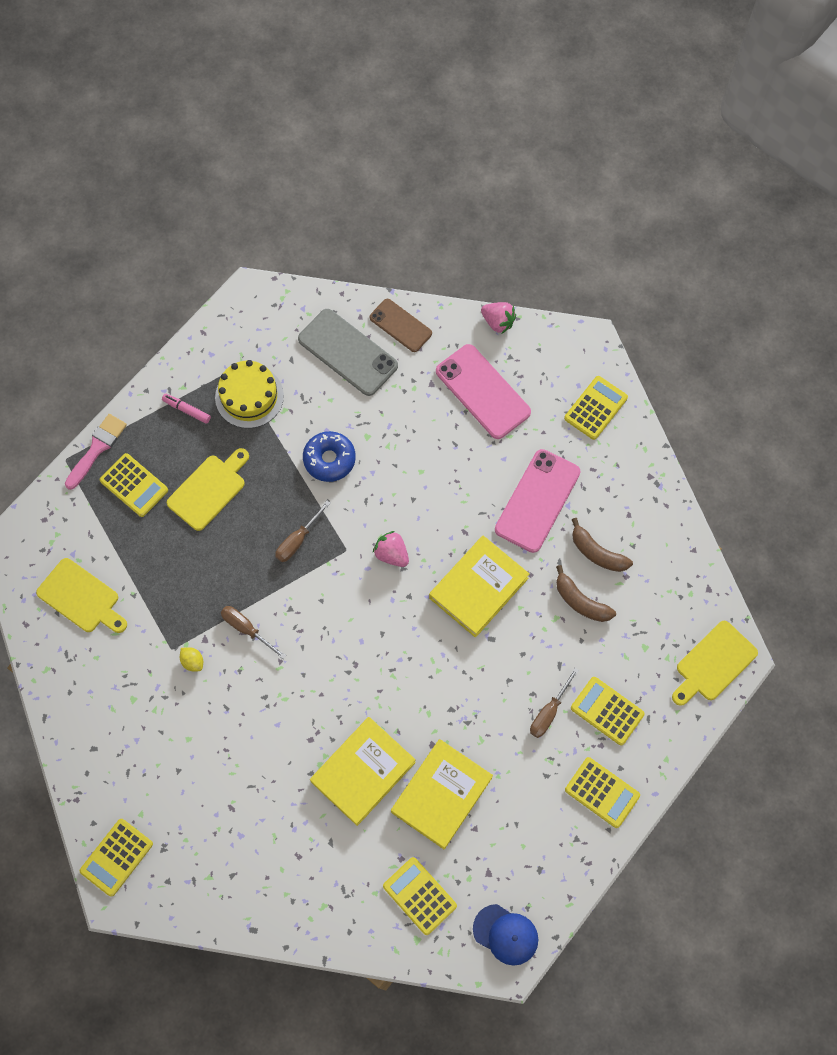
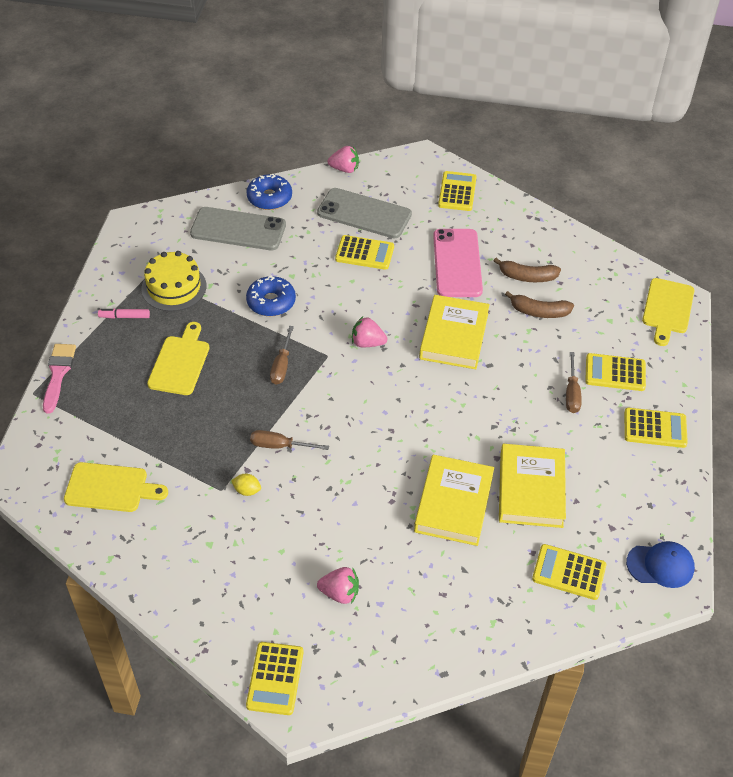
camera: 30 degrees left, 20 degrees down
yellow calculator [100,453,168,517] -> yellow calculator moved to [335,235,394,270]
brown phone [370,299,432,352] -> blue donut [246,174,292,210]
pink phone [436,344,531,439] -> grey phone [317,188,412,239]
none -> pink strawberry [317,567,359,604]

